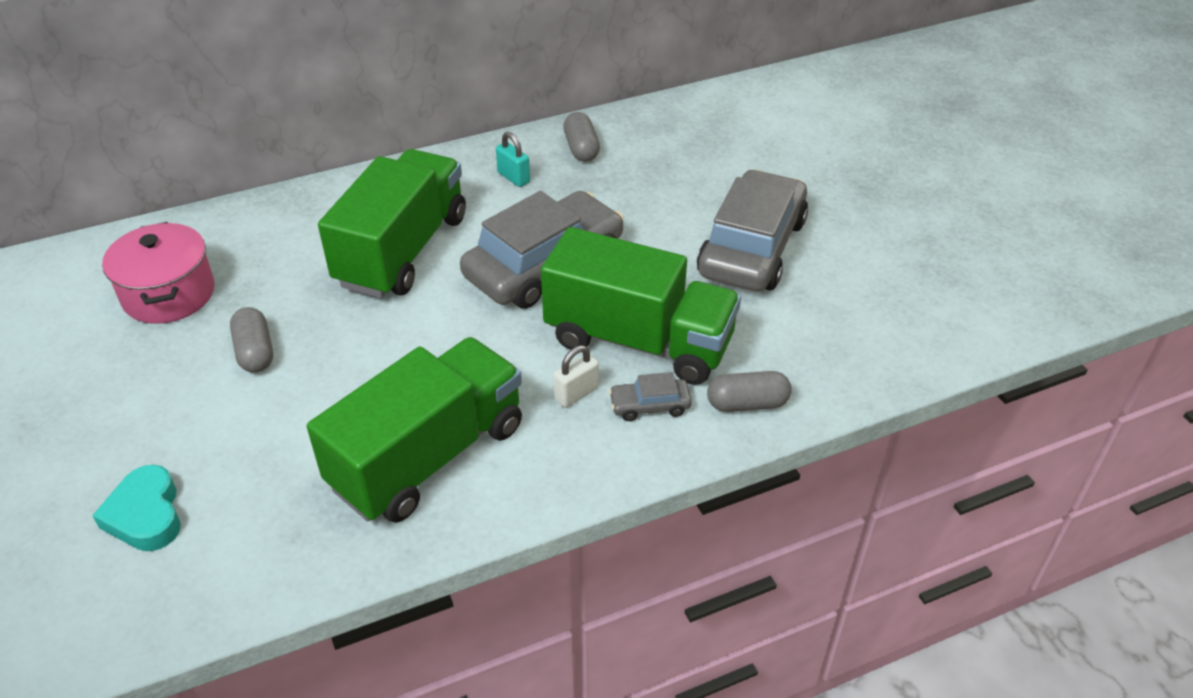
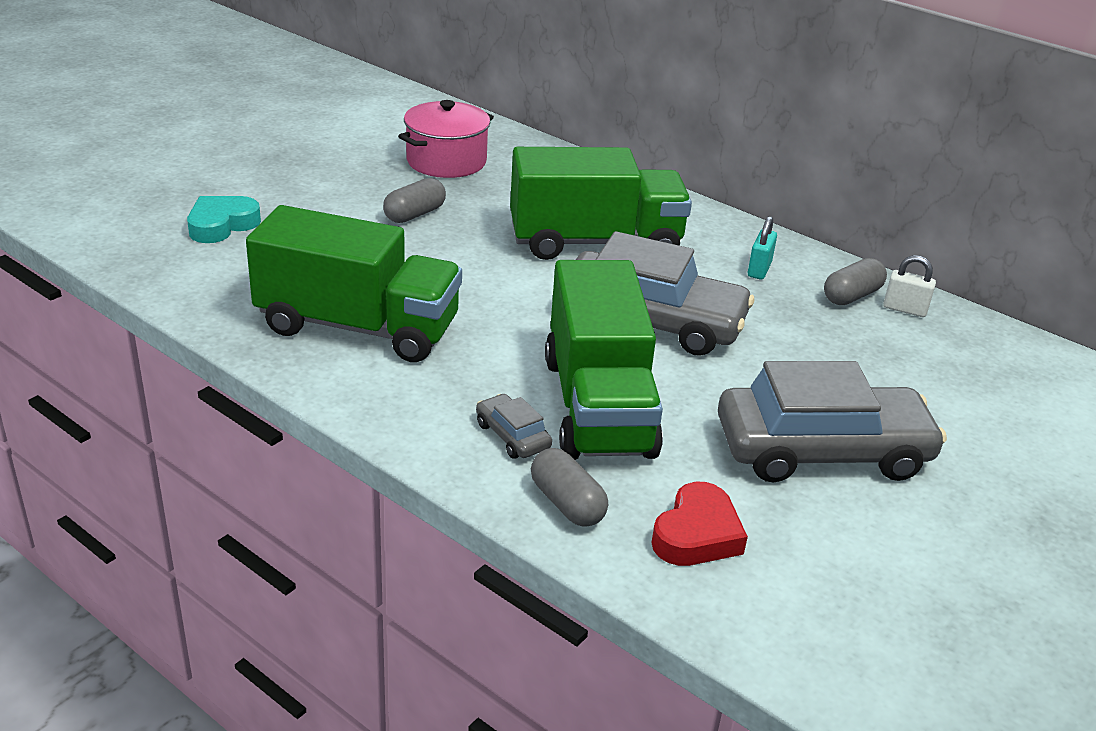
camera: 60 degrees right, 10 degrees down
white padlock [553,345,599,407] -> white padlock moved to [883,255,936,317]
none -> red heart [651,482,748,566]

